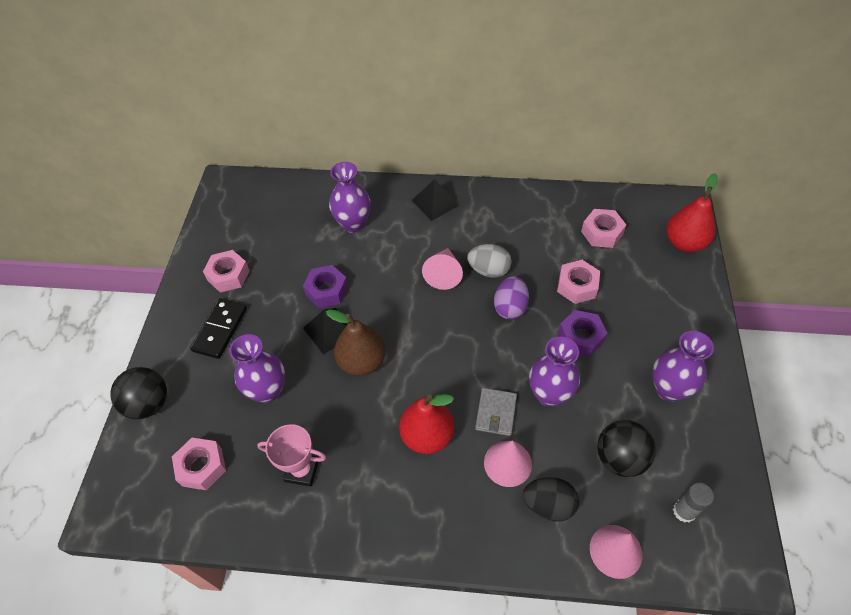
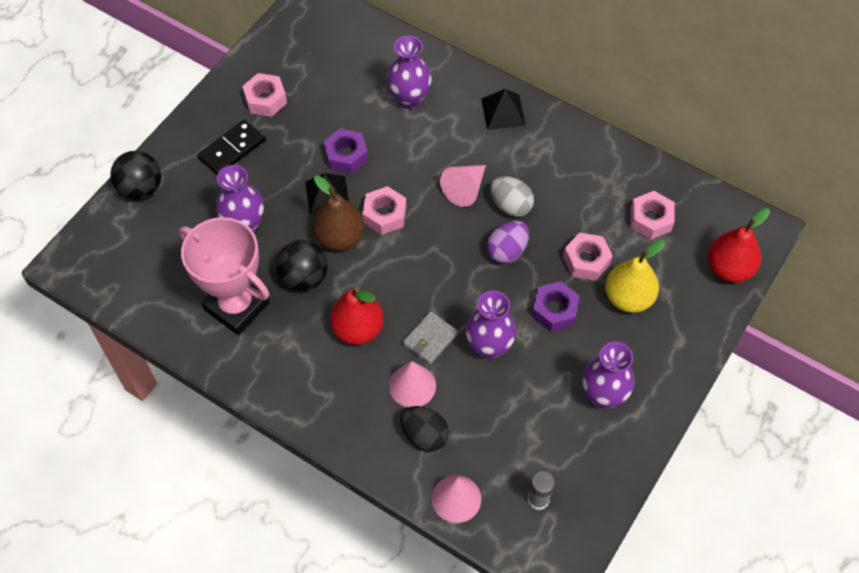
camera: 25 degrees right, 5 degrees up
pink nut [172,438,226,490] -> pink nut moved to [362,186,407,235]
pink trophy [257,424,326,487] -> pink trophy [179,217,270,335], size x1.76
black ball [597,420,656,477] -> black ball moved to [276,240,328,291]
none -> yellow pear [605,240,665,313]

